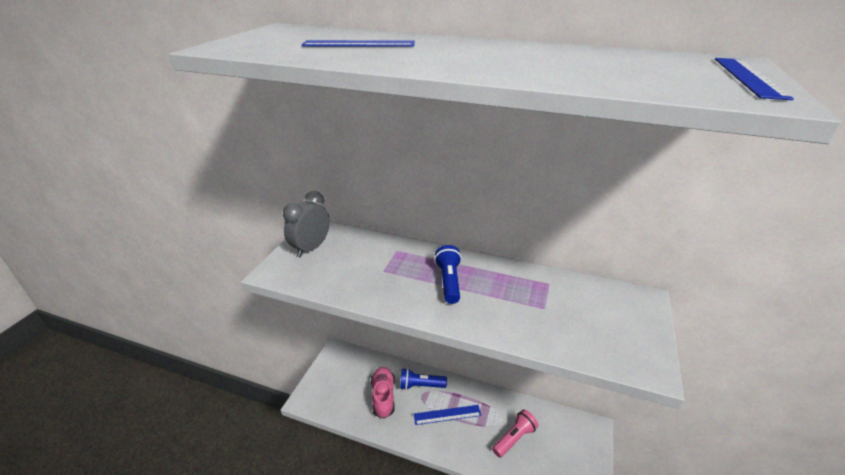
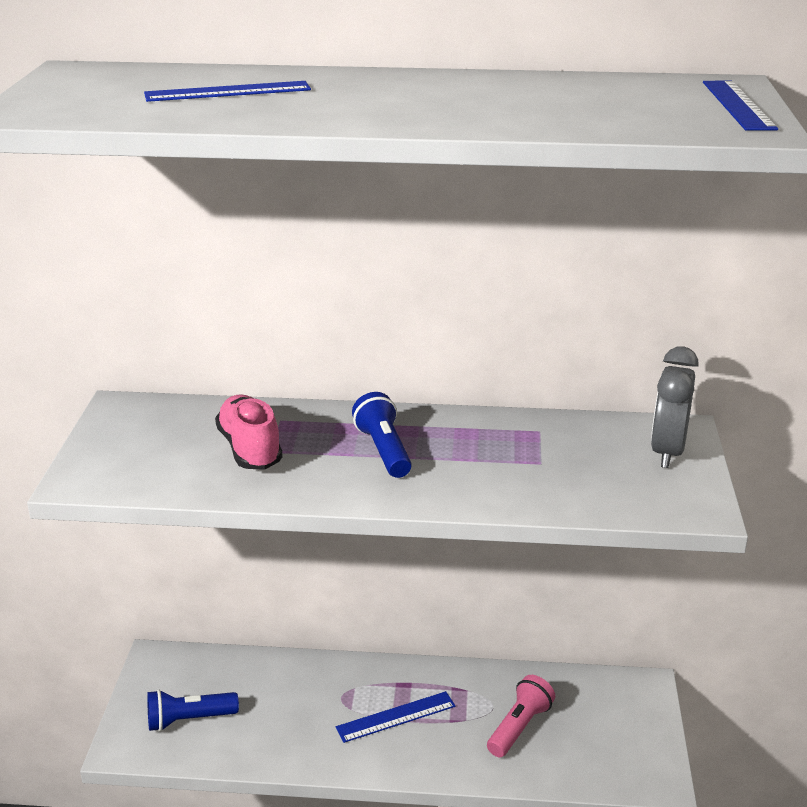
camera: 15 degrees left, 5 degrees down
grey clock [283,191,330,257] -> grey clock moved to [651,346,699,468]
pink shoe [371,367,395,418] -> pink shoe moved to [215,394,283,470]
blue flashlight [400,368,447,390] -> blue flashlight moved to [147,689,239,731]

